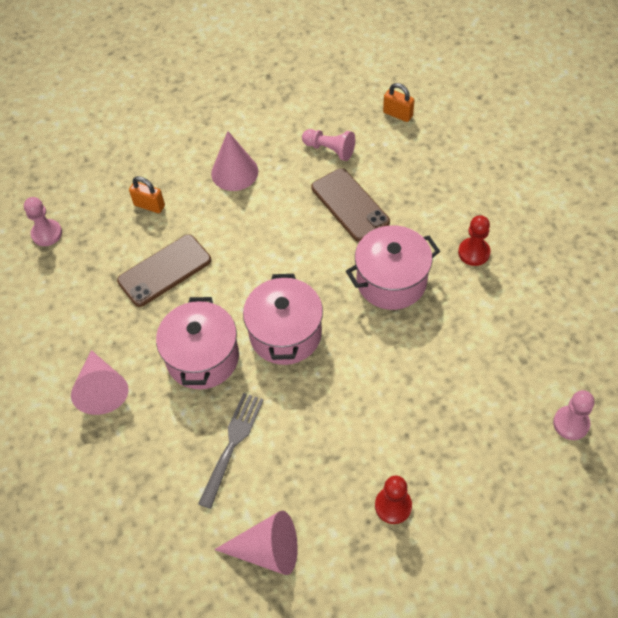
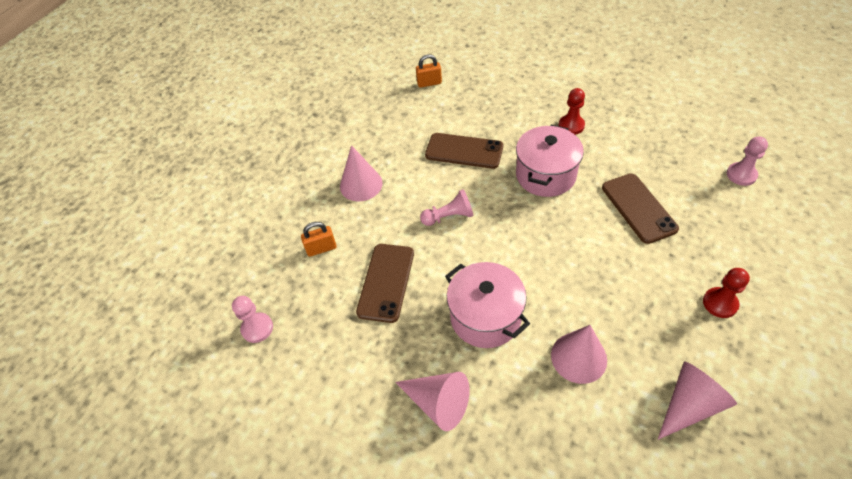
camera: 40 degrees left, 5 degrees down
grey fork [198,393,264,509] -> pink cone [551,325,607,384]
pink pot [243,274,323,365] -> none
pink pawn [302,129,355,161] -> pink pawn moved to [420,189,473,226]
none -> brown phone [602,173,679,244]

